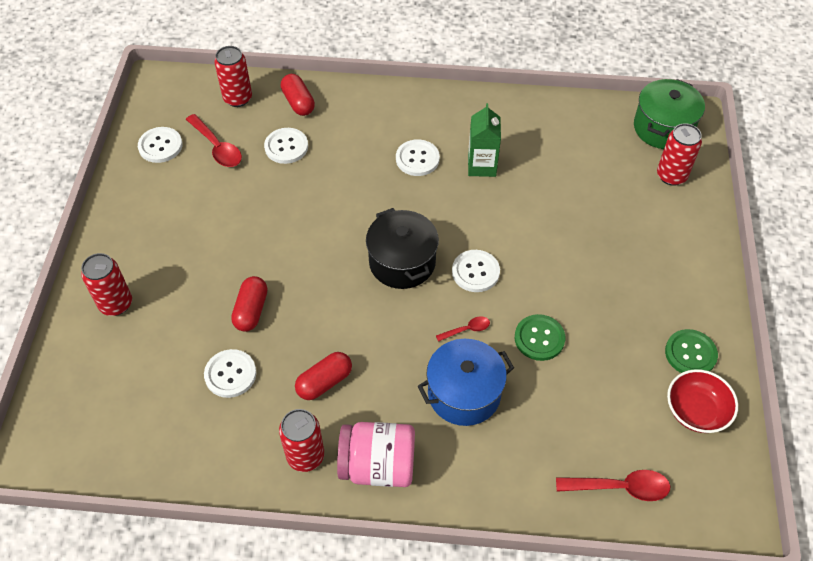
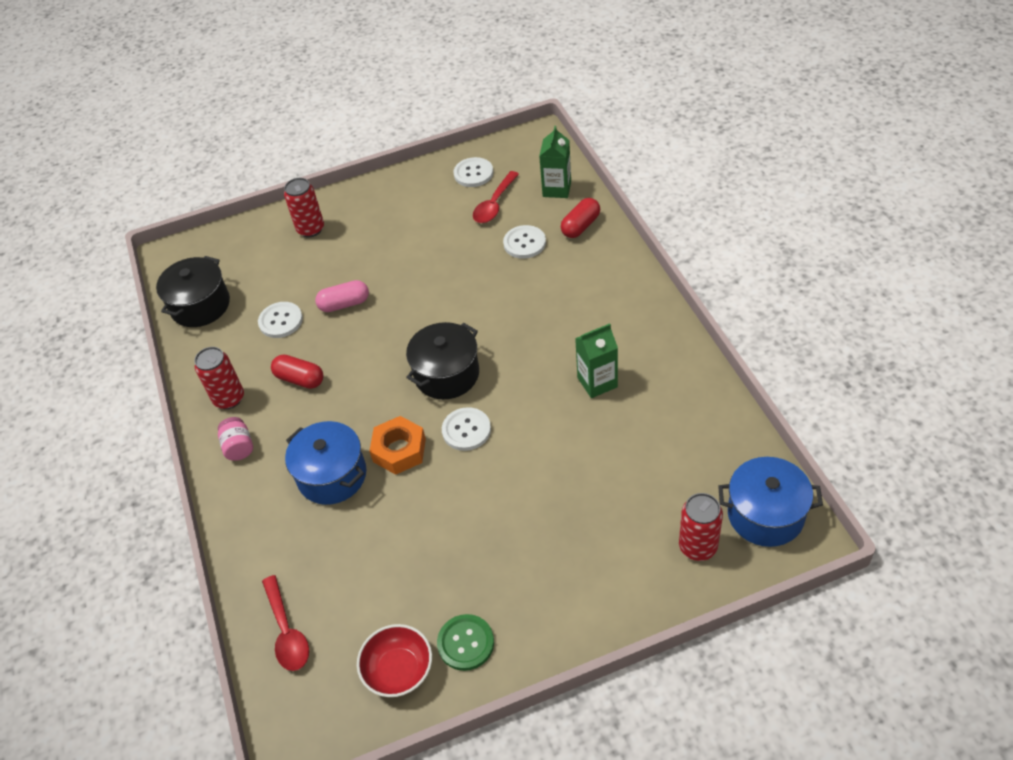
camera: 70 degrees right, 5 degrees down
red can [214,46,252,107] -> green carton [539,126,571,198]
red capsule [231,276,268,332] -> pink capsule [315,280,369,312]
pink jar [337,422,415,487] -> pink jar [218,417,253,461], size x0.56
white button [396,139,440,176] -> none
red spoon [436,317,490,342] -> orange nut [369,416,426,475]
green button [515,314,565,361] -> none
green pot [634,79,705,149] -> blue pot [718,457,823,547]
none -> black pot [156,256,230,327]

